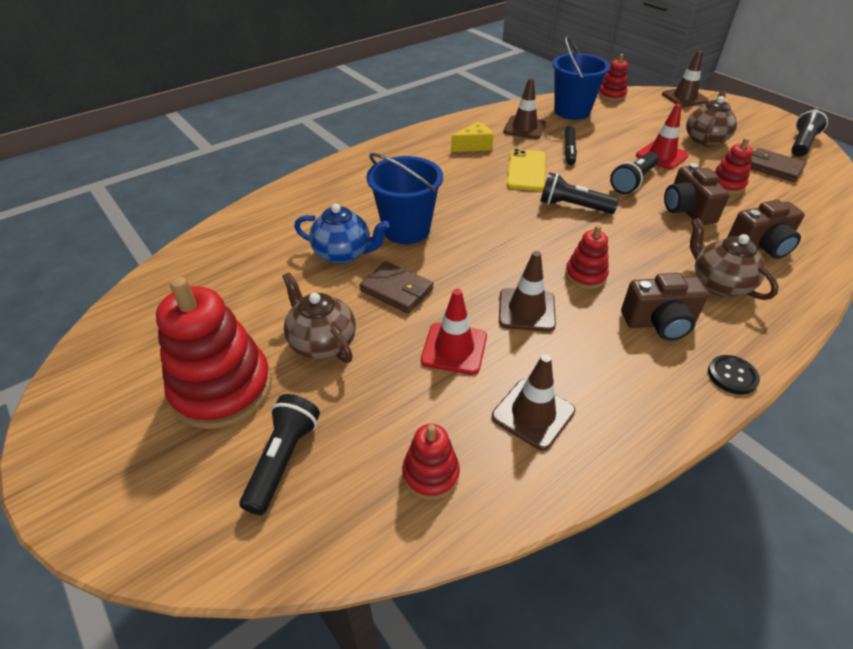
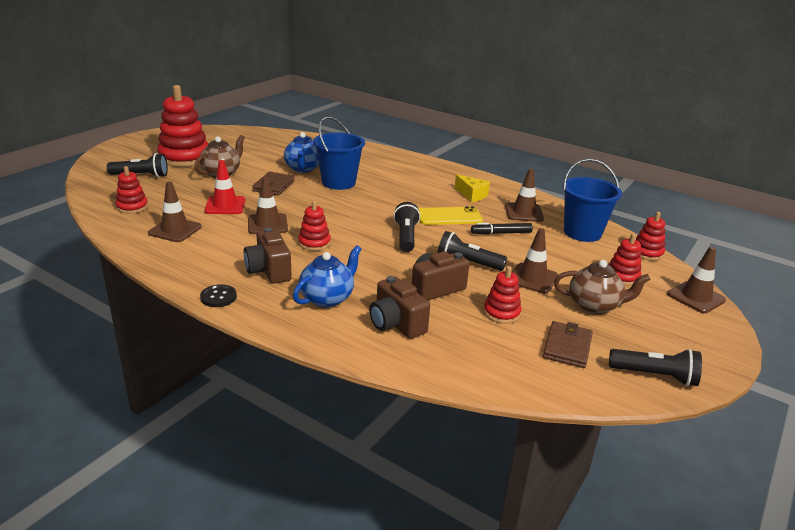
camera: 70 degrees right, 15 degrees down
red traffic cone [636,104,689,169] -> brown traffic cone [512,228,558,294]
brown teapot [690,218,779,300] -> blue teapot [293,245,361,308]
none -> red stacking toy [609,233,641,286]

